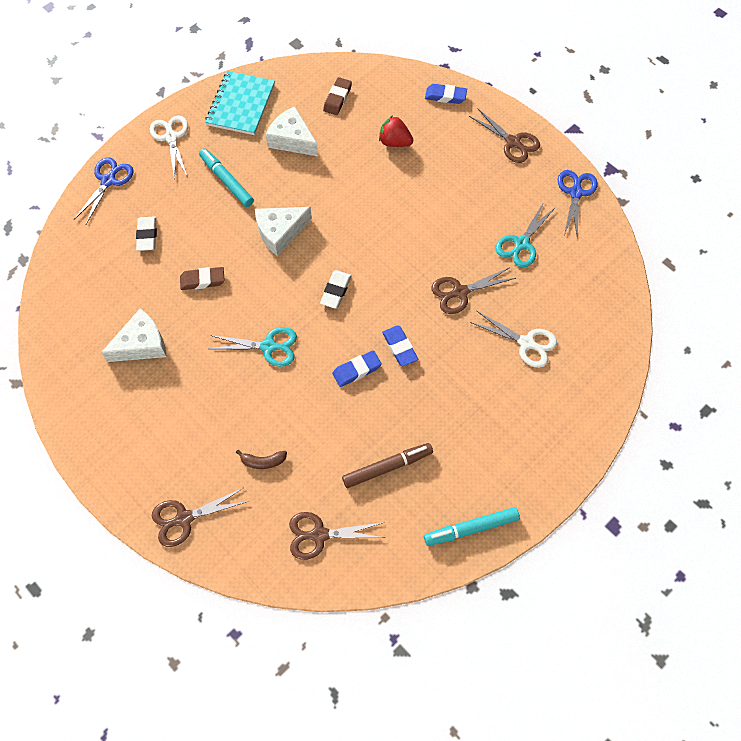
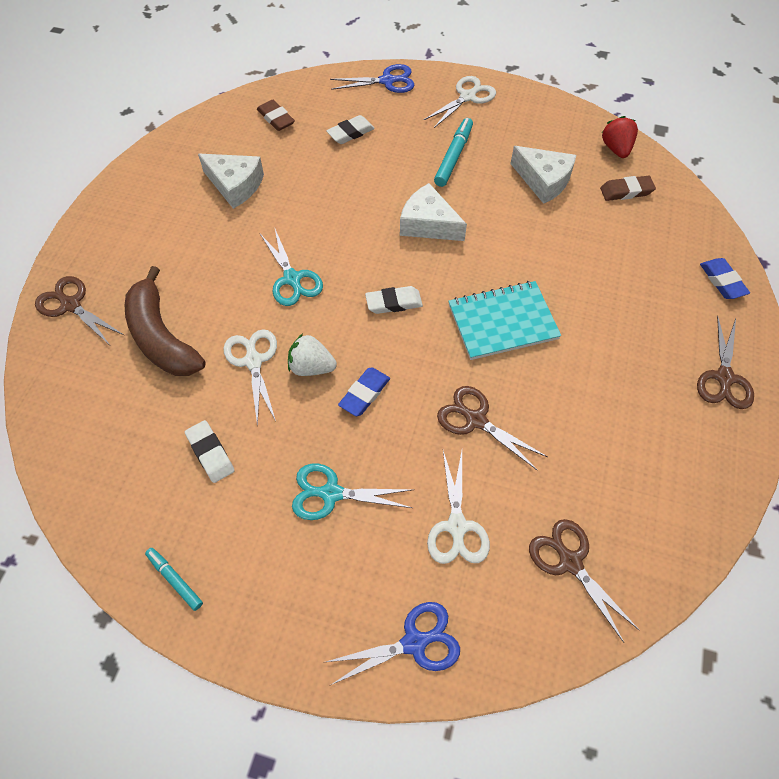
camera: 60 degrees right, 5 degrees down
brown eraser [180,267,224,290] -> brown eraser moved to [257,100,295,131]
turquoise notebook [205,71,275,135] -> turquoise notebook moved to [448,281,561,360]
brown banana [236,450,287,469] -> brown banana [124,266,206,376], size x2.38
white cheese [265,106,318,156] -> white cheese turned 120 degrees clockwise [510,146,576,204]
brown scissors [289,512,386,560] -> brown scissors moved to [529,519,639,643]
blue eraser [332,350,382,387] -> white strawberry [288,334,337,376]
brown marker [342,443,433,488] -> white eraser [185,420,235,483]
red strawberry [379,115,413,147] -> red strawberry moved to [602,116,638,158]
turquoise marker [424,507,520,546] -> turquoise marker [145,548,203,611], size x0.62
turquoise scissors [495,202,556,268] -> turquoise scissors moved to [292,464,414,520]
blue scissors [558,170,598,239] -> blue scissors moved to [326,602,460,685]
none -> white scissors [223,329,277,427]

